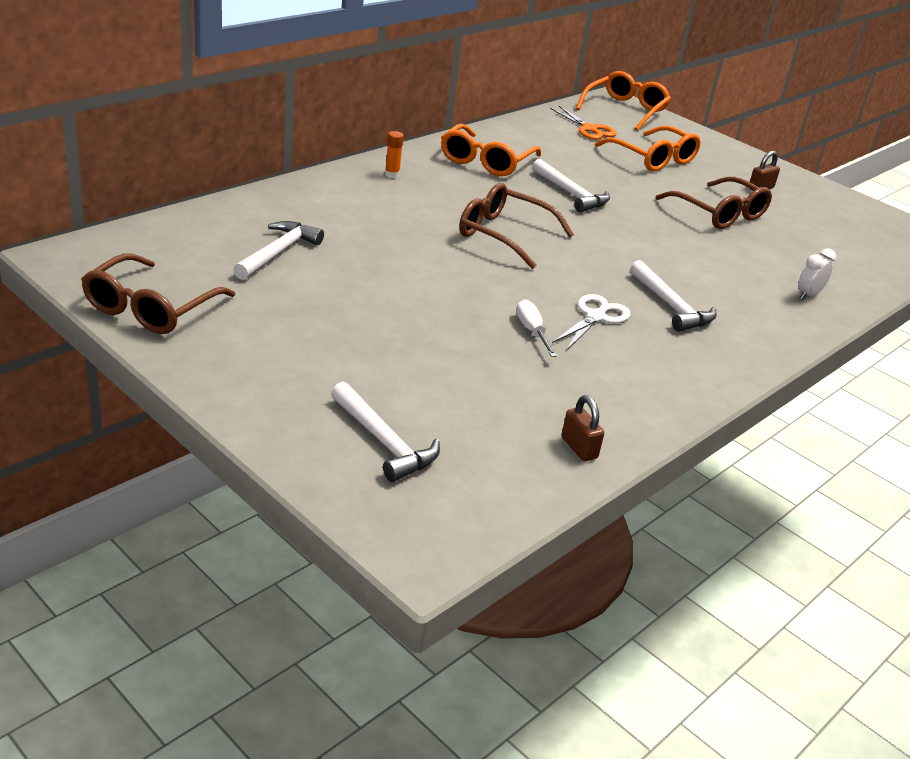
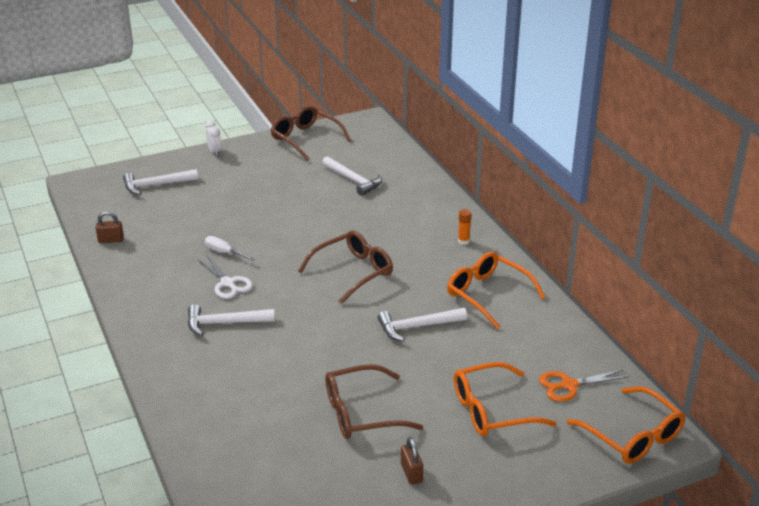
camera: 115 degrees right, 0 degrees up
white screwdriver [516,299,557,357] -> white screwdriver turned 150 degrees counterclockwise [205,236,255,261]
white clock [798,249,836,300] -> white clock moved to [205,121,222,156]

